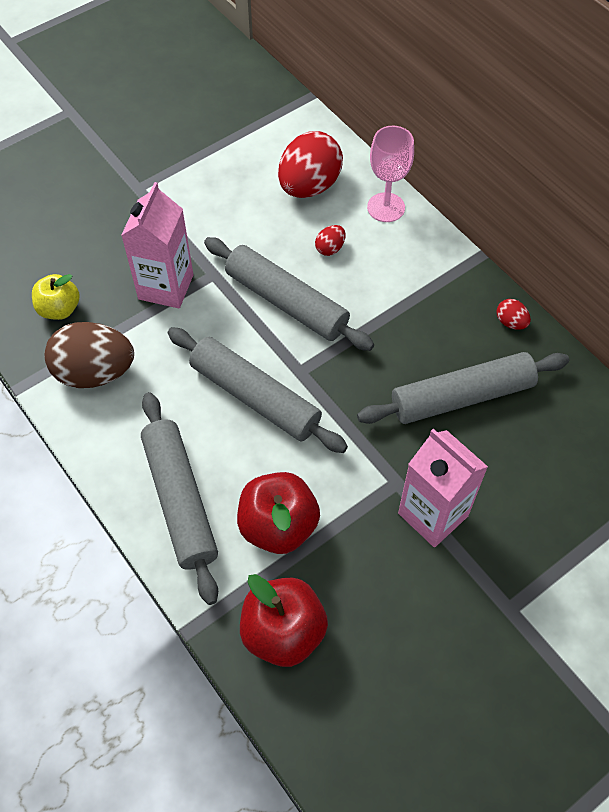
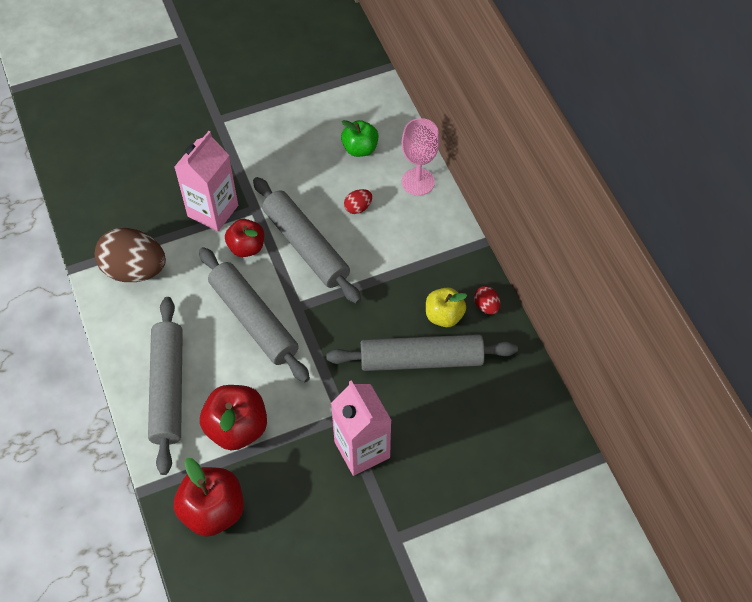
camera: 15 degrees right, 0 degrees up
yellow apple [32,274,80,320] -> yellow apple moved to [426,287,467,327]
red egg [278,131,343,198] -> green apple [341,120,379,157]
none -> red apple [225,219,264,257]

